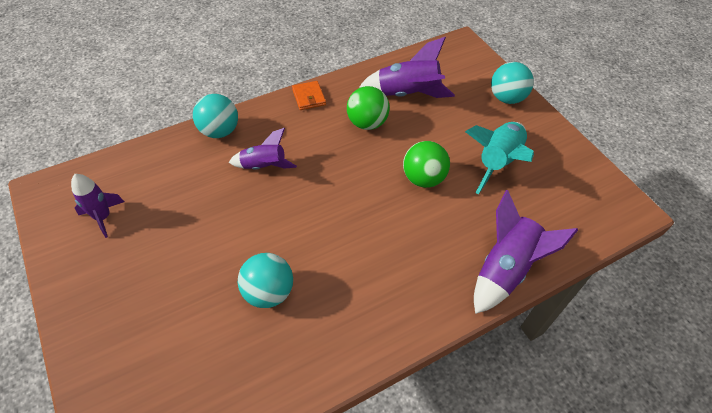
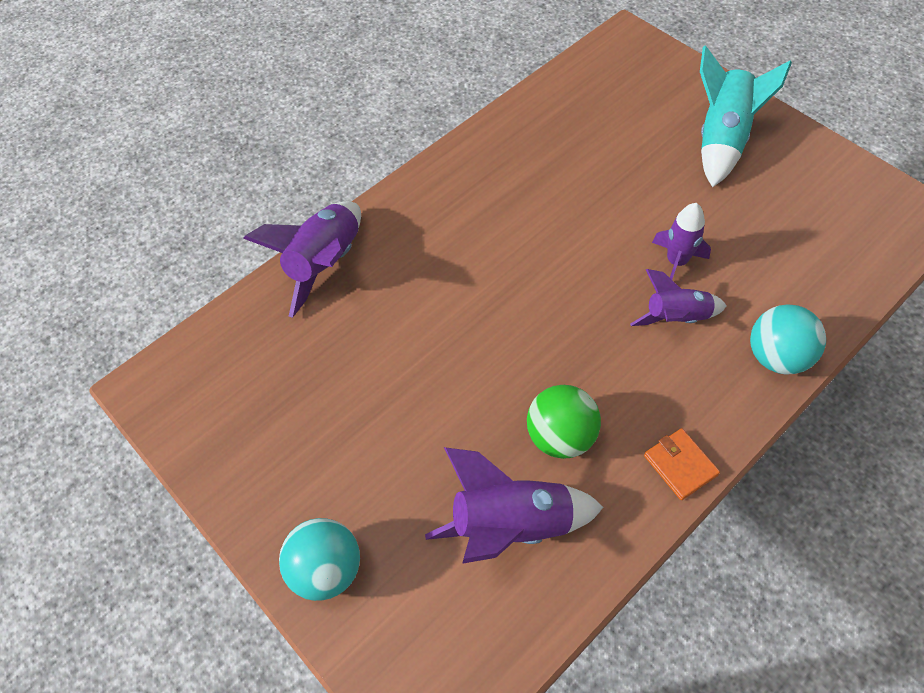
camera: 170 degrees right, 5 degrees up
purple rocket [71,174,124,238] -> purple rocket moved to [652,203,711,280]
turquoise ball [238,253,293,308] -> none
green ball [403,141,450,188] -> none
turquoise rocket [465,122,534,194] -> turquoise rocket moved to [700,45,792,187]

